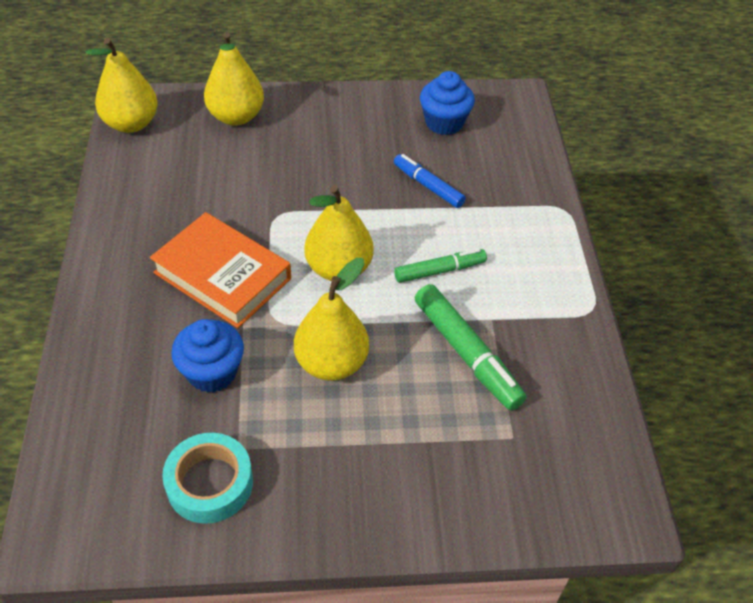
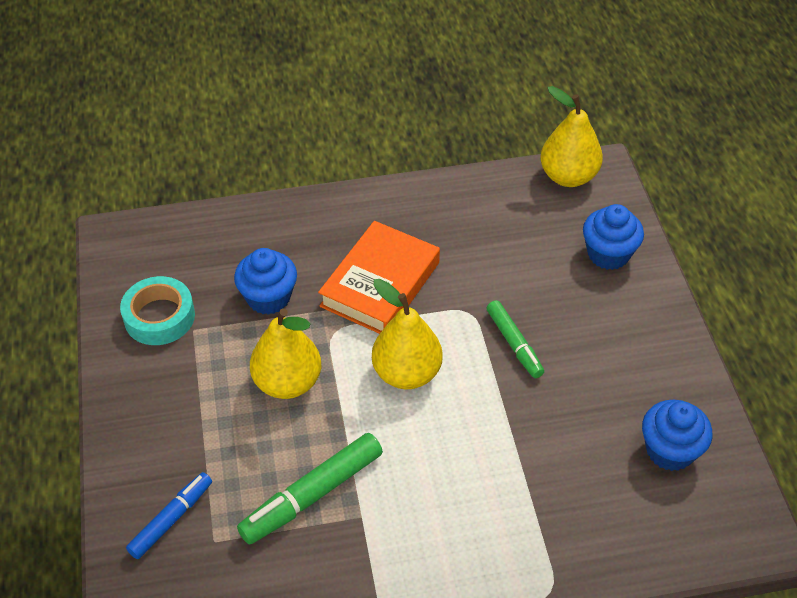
camera: 85 degrees right, 0 degrees up
yellow pear [204,32,264,126] -> blue cupcake [583,204,644,270]
blue marker [394,154,466,208] -> blue marker moved to [126,472,212,559]
green marker [394,249,487,283] -> green marker moved to [487,300,544,378]

